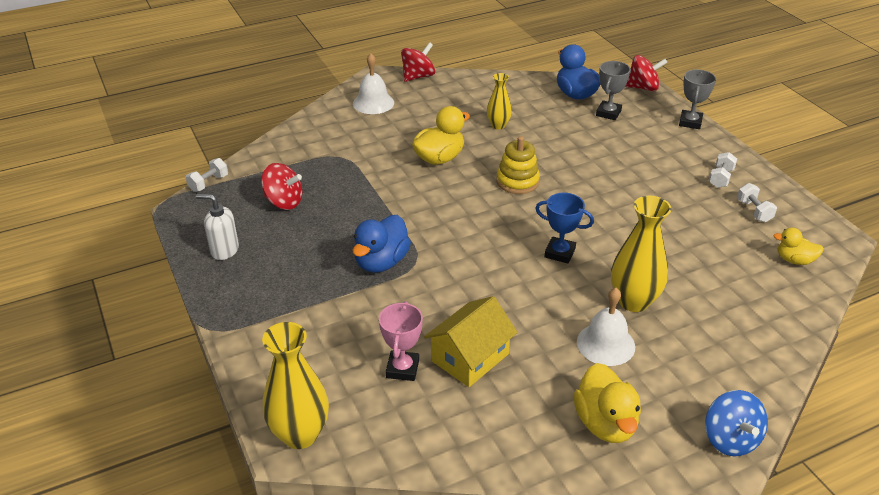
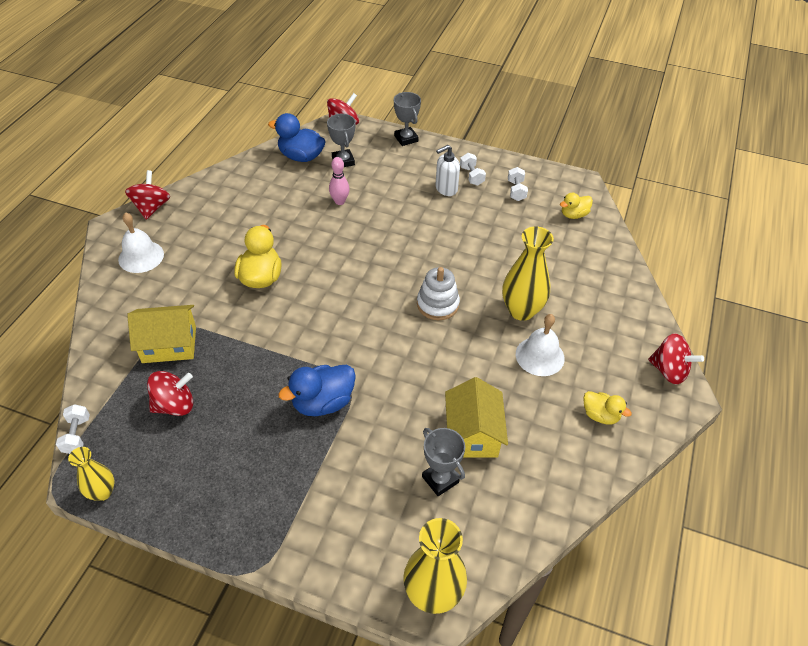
camera: 45 degrees left, 10 degrees up
white soap dispenser [196,194,239,260] -> white soap dispenser moved to [436,145,460,196]
blue duck [352,215,411,273] -> blue duck turned 75 degrees clockwise [278,365,356,416]
pink trophy [379,301,423,381] -> grey trophy [422,428,465,496]
yellow vase [487,73,512,129] -> yellow vase moved to [68,447,114,501]
yellow stacking toy [496,136,540,194] -> none
blue trophy [535,193,594,264] -> white stacking toy [417,267,460,320]
yellow duck [574,363,641,443] -> yellow duck [583,391,632,424], size x0.61
blue spinning top [705,390,768,456] -> red spinning top [648,333,704,385]
white dumbbell [737,183,777,222] -> white dumbbell turned 60 degrees clockwise [508,167,528,201]
none -> yellow house [127,305,196,363]
none -> pink bowling pin [329,157,350,205]

